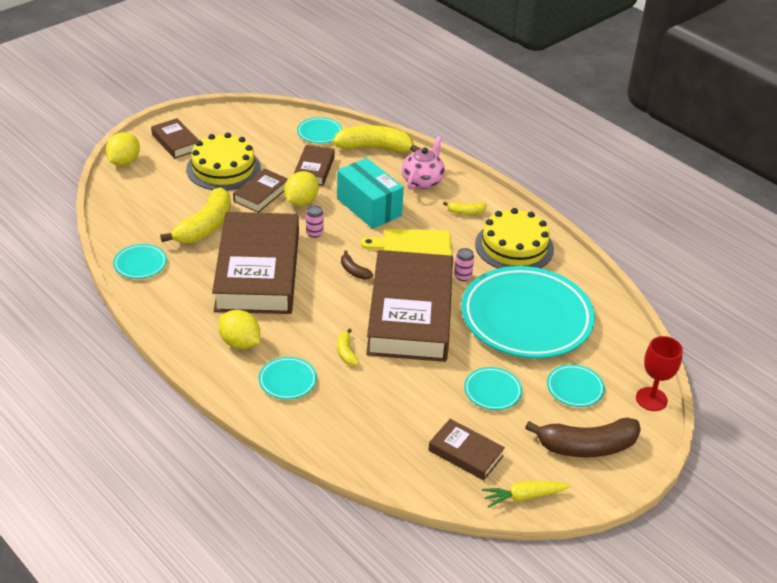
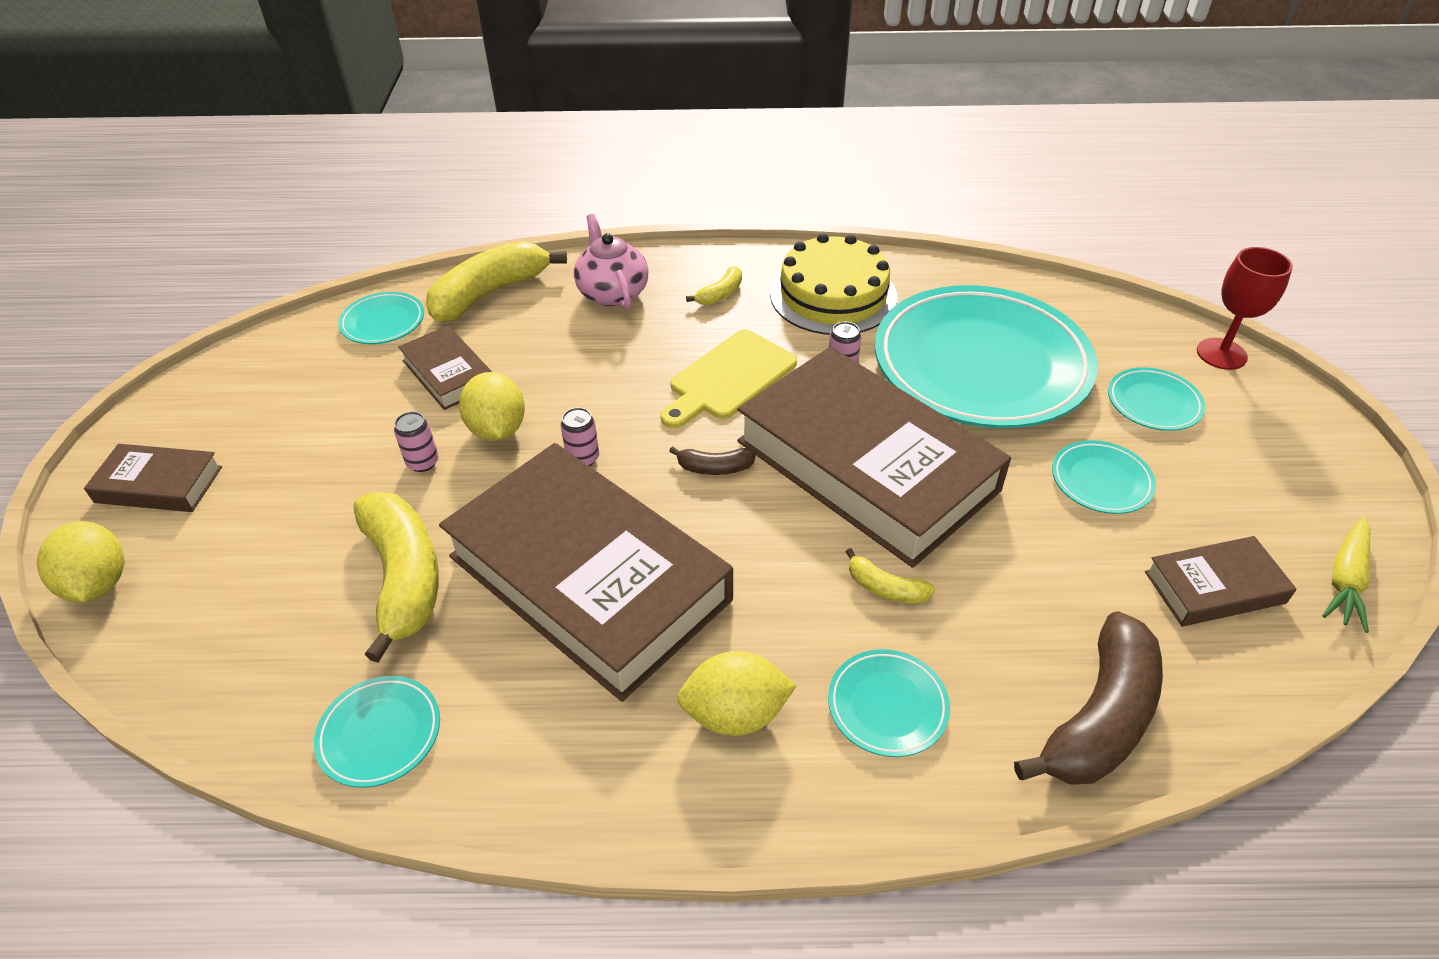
camera: 45 degrees left, 5 degrees up
yellow cake [186,133,261,191] -> none
brown book [233,169,288,213] -> pink can [394,412,439,472]
turquoise box [337,158,404,229] -> none
brown banana [525,418,641,457] -> brown banana moved to [1014,611,1163,785]

